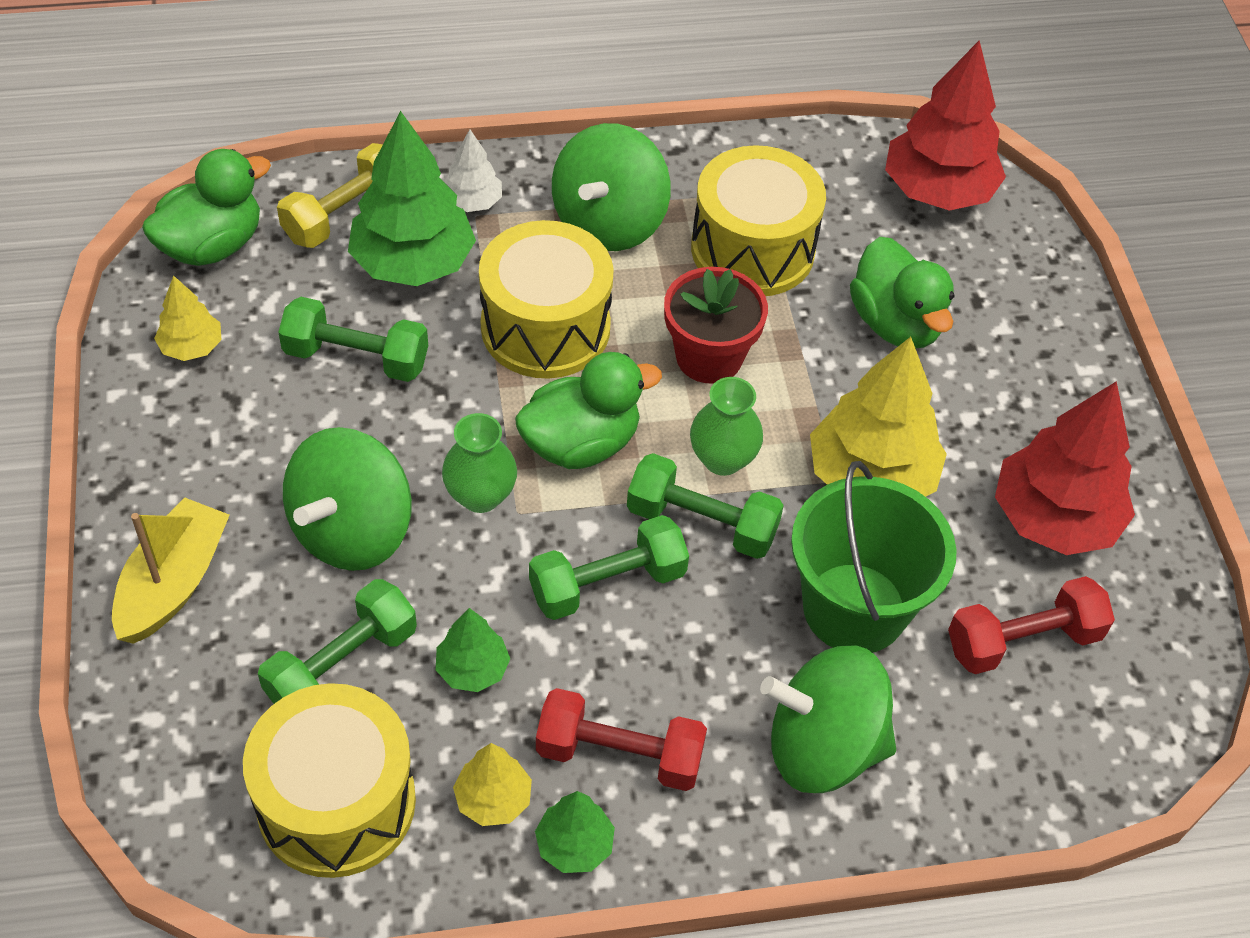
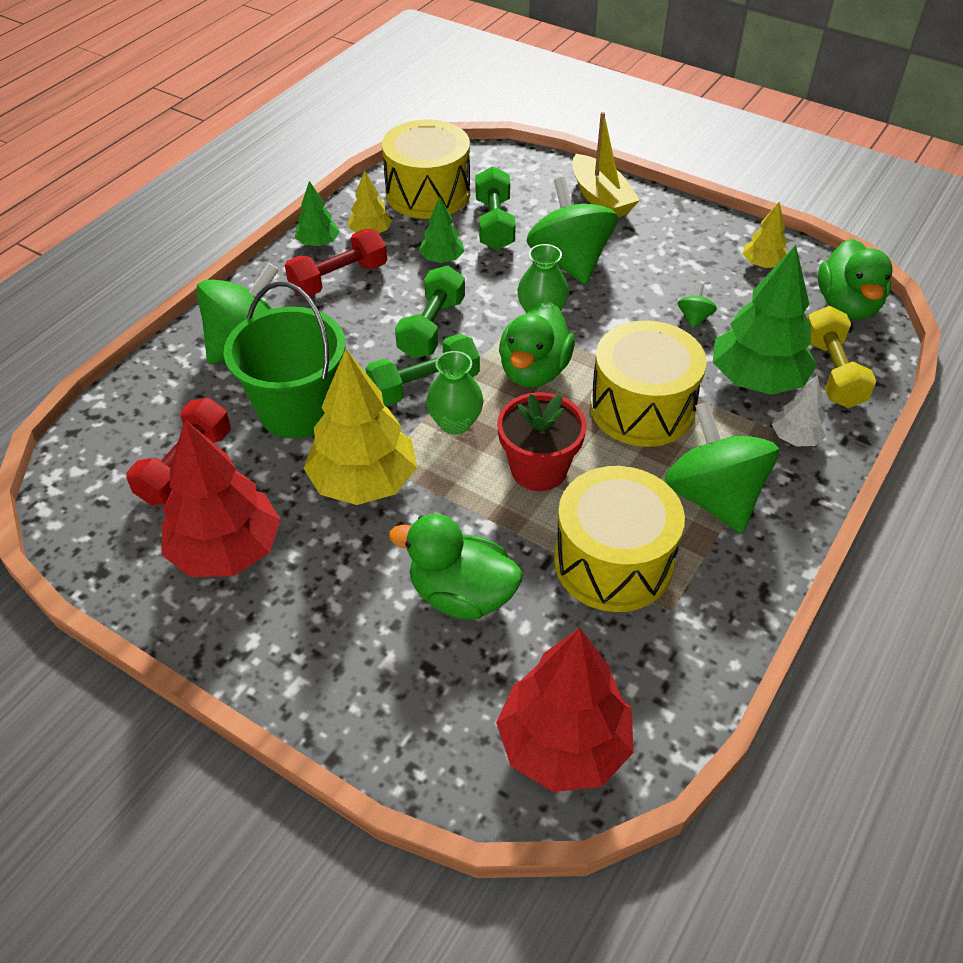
camera: 135 degrees right, 5 degrees down
green dumbbell [278,297,428,382] -> green spinning top [678,284,717,329]

